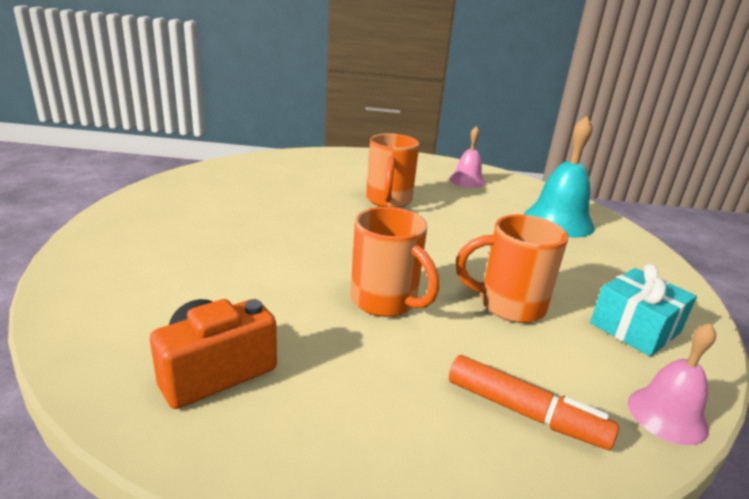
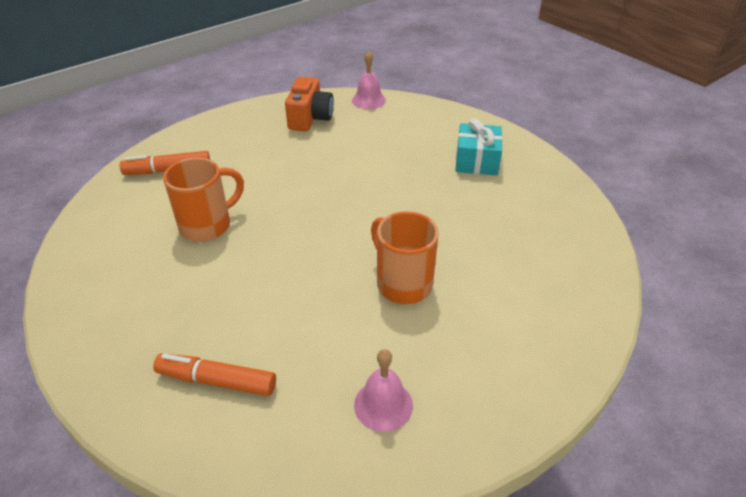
camera: 140 degrees right, 15 degrees up
orange mug [351,207,439,317] -> none
turquoise bell [524,116,595,237] -> orange marker [153,353,276,396]
turquoise gift [590,264,697,357] -> turquoise gift moved to [455,118,503,176]
pink bell [628,323,716,445] -> pink bell moved to [352,51,386,109]

